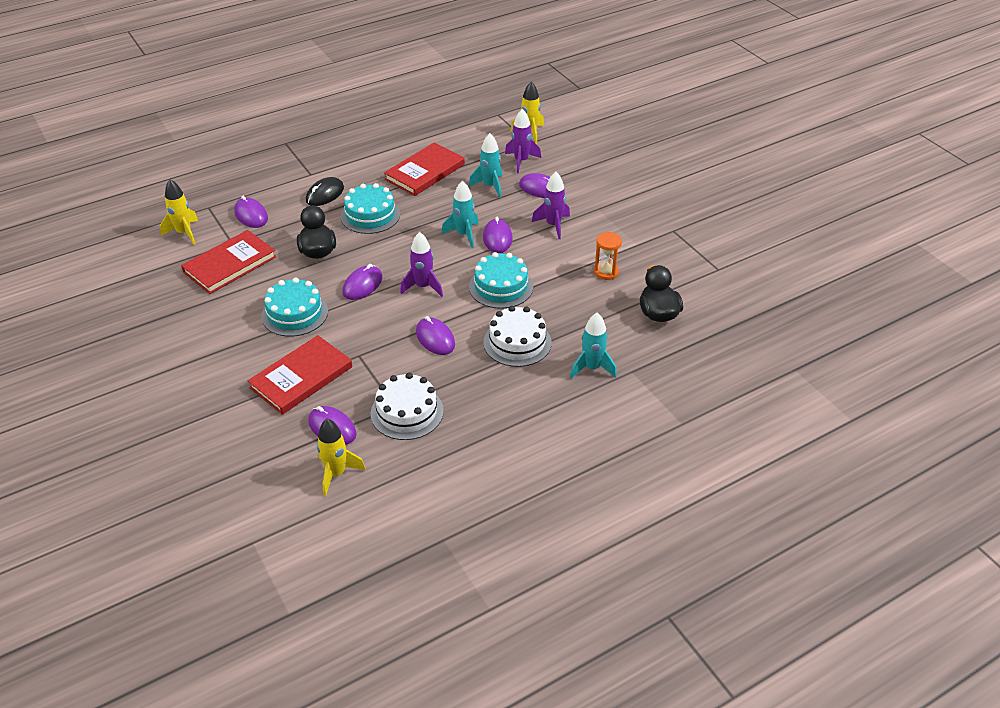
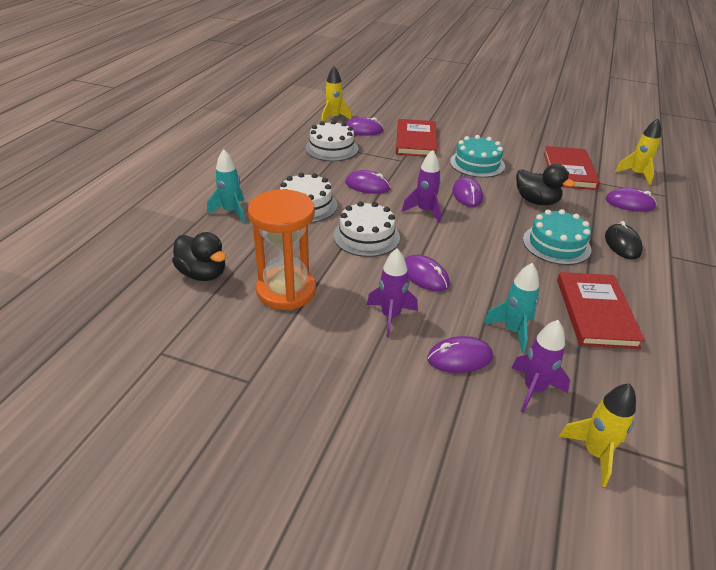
camera: 140 degrees right, 5 degrees down
turquoise rocket [441,181,479,248] -> none
turquoise cake [469,252,533,309] -> white cake [333,201,400,257]
orange hourglass [594,232,622,280] -> orange hourglass [248,189,316,310], size x2.02

